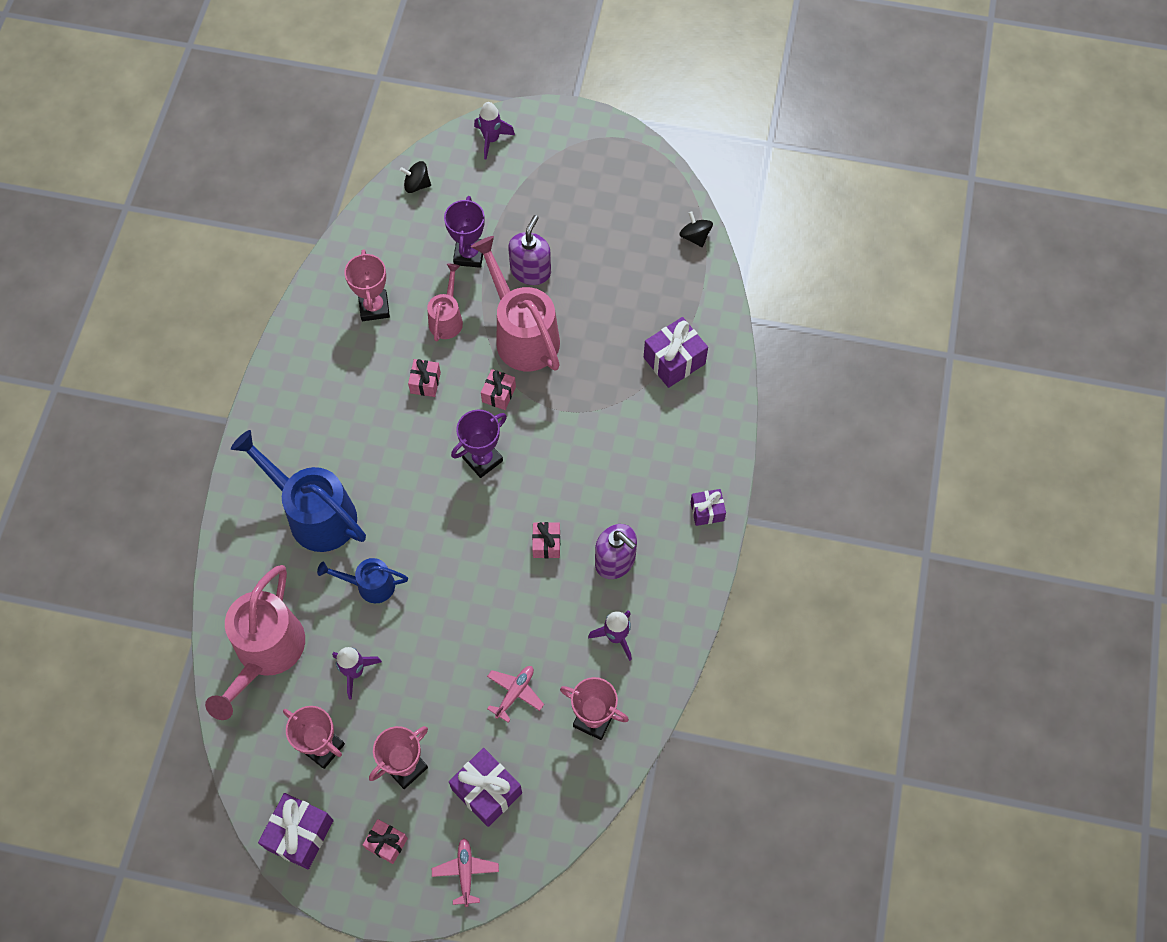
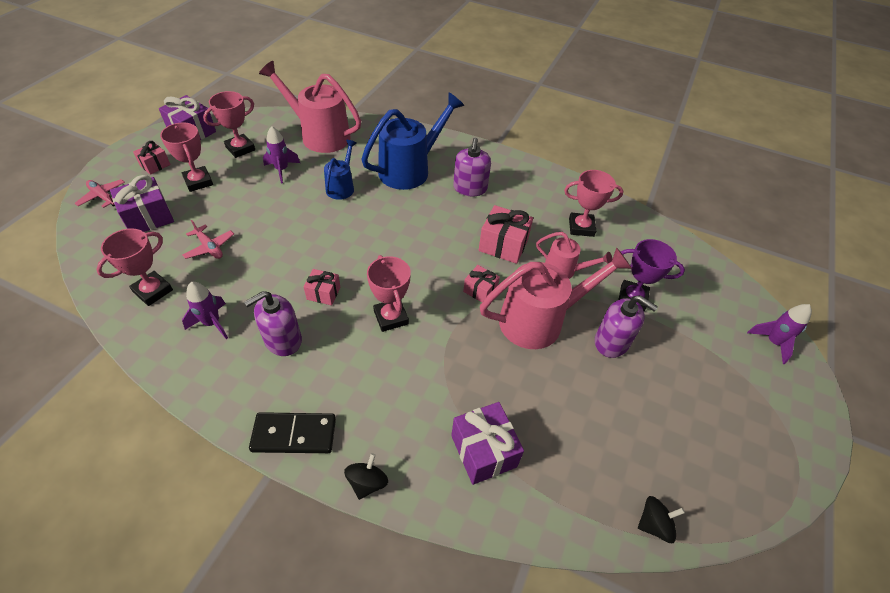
camera: 100 degrees right, 15 degrees down
black spinning top [400,161,431,193] -> black spinning top moved to [344,453,388,500]
pink gift [408,359,441,397] -> pink gift [479,205,533,264], size x1.67
pink plane [432,838,499,907] -> pink plane turned 150 degrees counterclockwise [75,179,125,208]
purple trophy [451,410,507,478] -> none
purple gift [690,489,726,526] -> black domino [249,412,336,453]
none -> pink trophy [367,255,411,332]
none -> purple soap dispenser [453,138,491,197]

